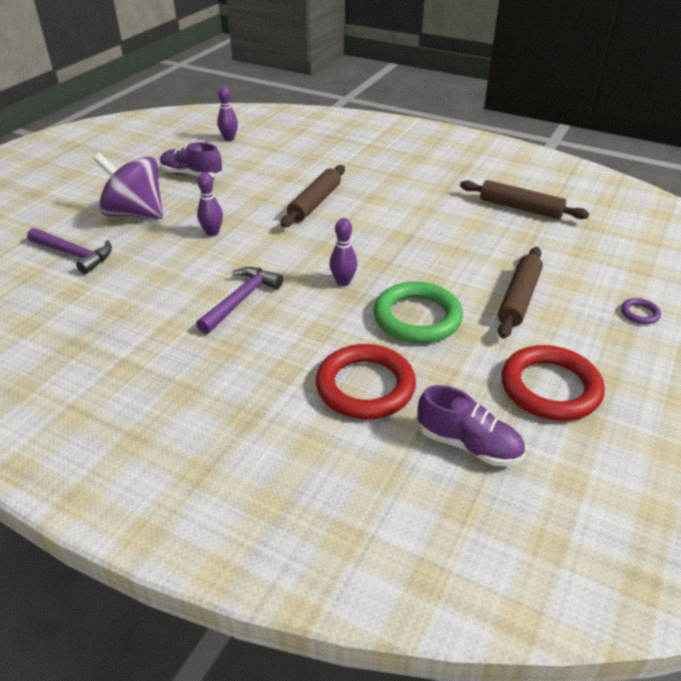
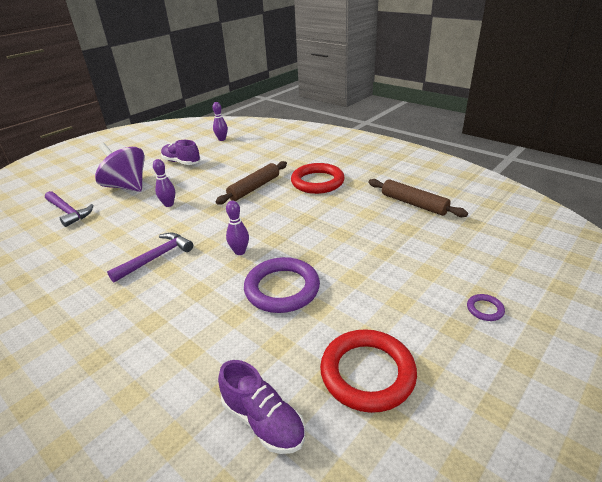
camera: 15 degrees right, 5 degrees down
red ring [316,344,416,419] -> red ring moved to [291,163,345,194]
green ring [374,281,463,343] -> purple ring [244,257,320,313]
brown rolling pin [498,247,543,339] -> none

